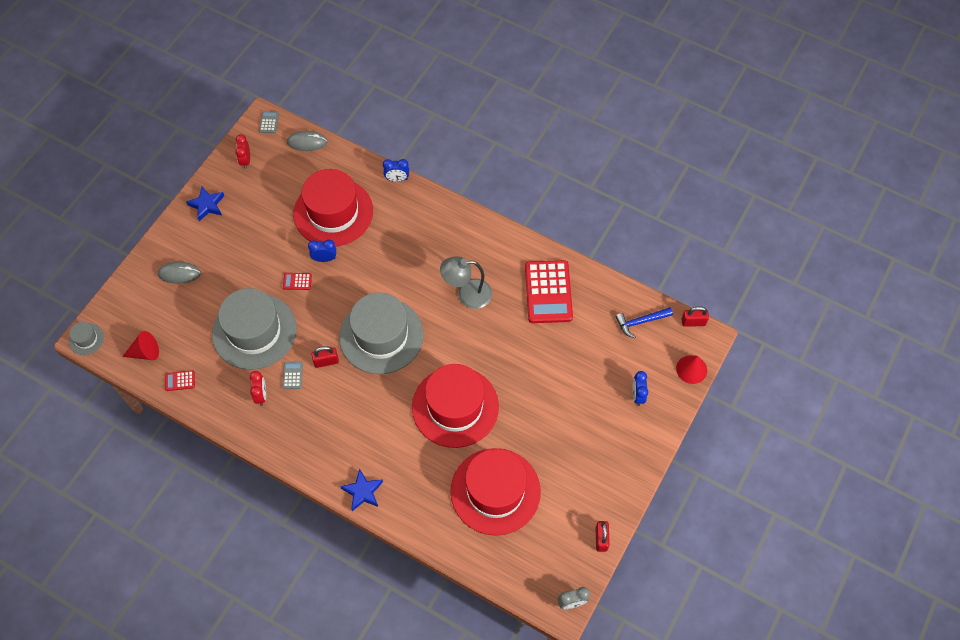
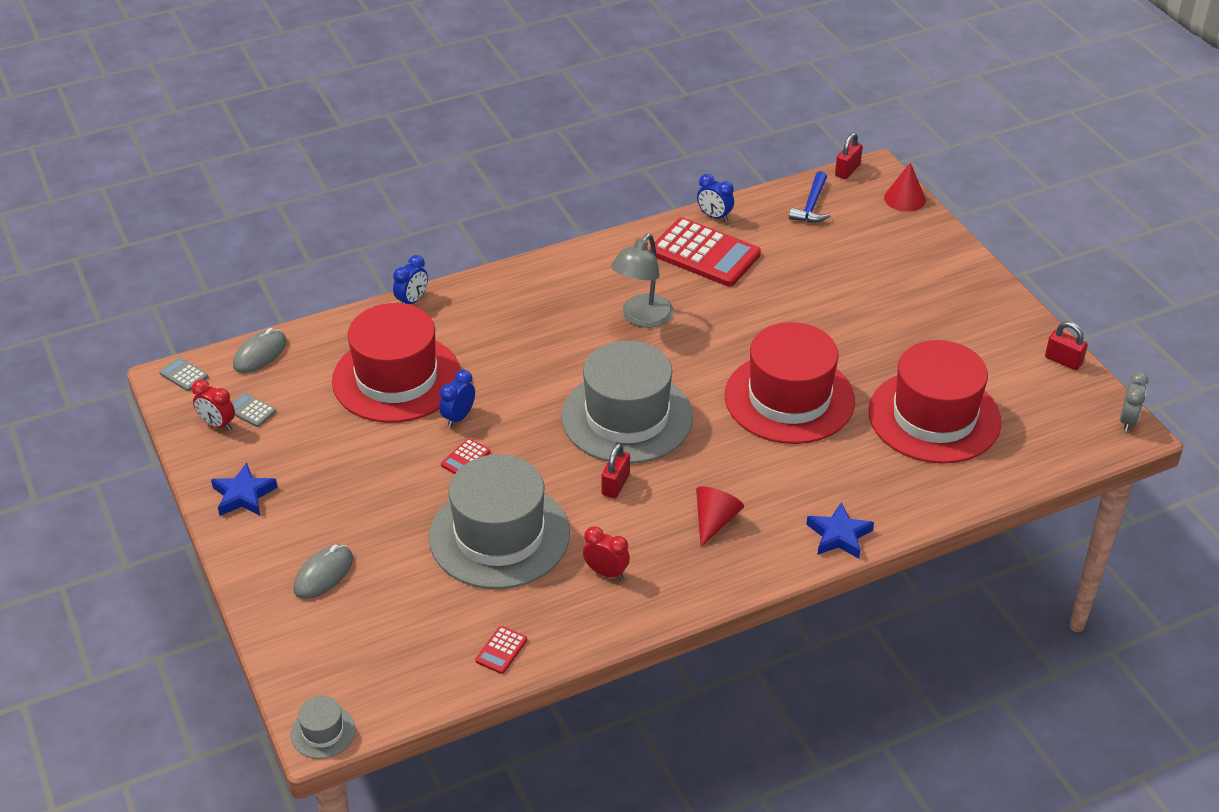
camera: 55 degrees left, 20 degrees down
red cone [122,331,159,360] -> red cone moved to [696,486,744,547]
grey calculator [282,362,303,389] -> grey calculator moved to [232,393,276,427]
blue clock [633,371,648,406] -> blue clock moved to [697,174,734,222]

